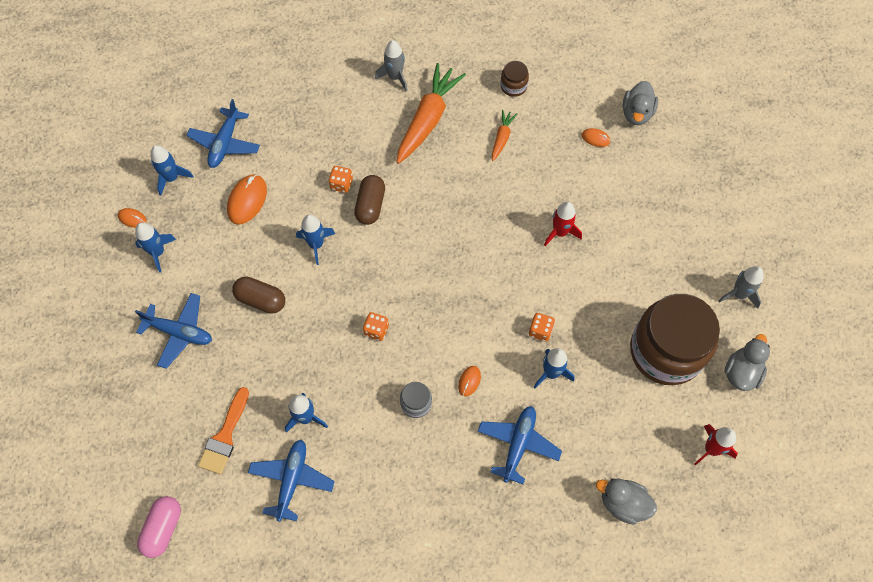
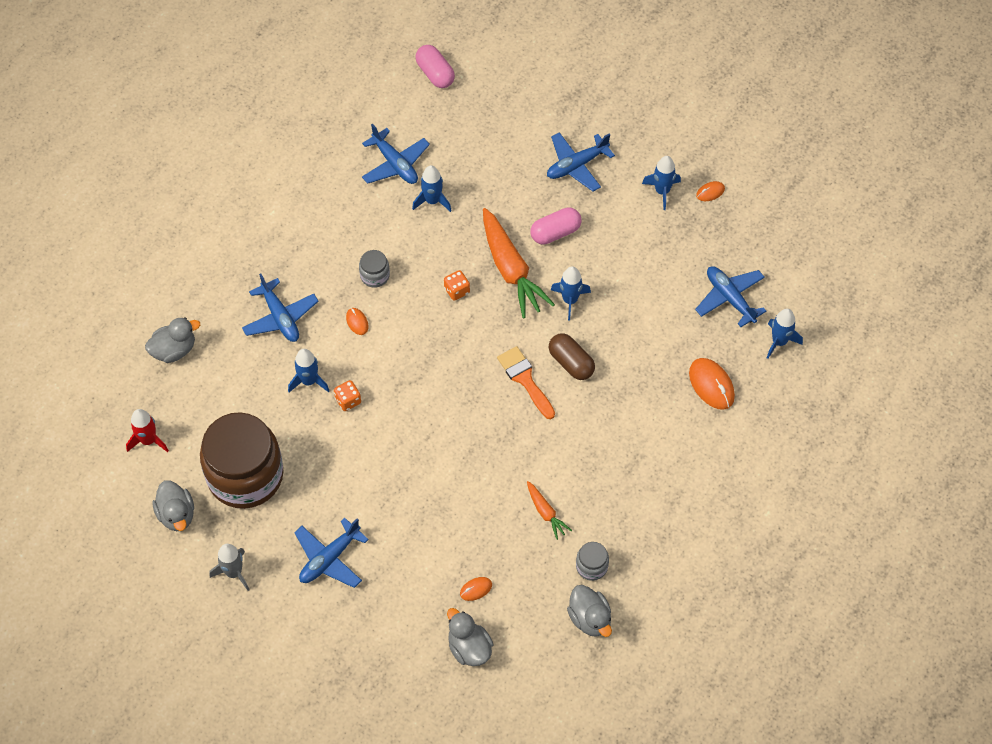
camera: 130 degrees right, 5 degrees down
blue rocket [151,145,193,196] -> blue rocket moved to [767,309,803,359]
orange brush [198,387,249,474] -> orange brush moved to [497,346,555,419]
orange mouse [227,174,267,225] -> orange mouse moved to [689,358,735,410]
brown capsule [232,277,285,314] -> pink capsule [531,207,581,245]
orange dice [329,166,353,193] -> none
grey rocket [375,40,407,91] -> none
orange carrot [397,63,466,164] -> orange carrot moved to [483,208,555,319]
brown jar [500,61,529,97] -> grey jar [576,542,609,581]
red rocket [544,202,582,246] -> none
none -> blue plane [294,518,369,588]
none -> grey duck [567,585,612,637]

